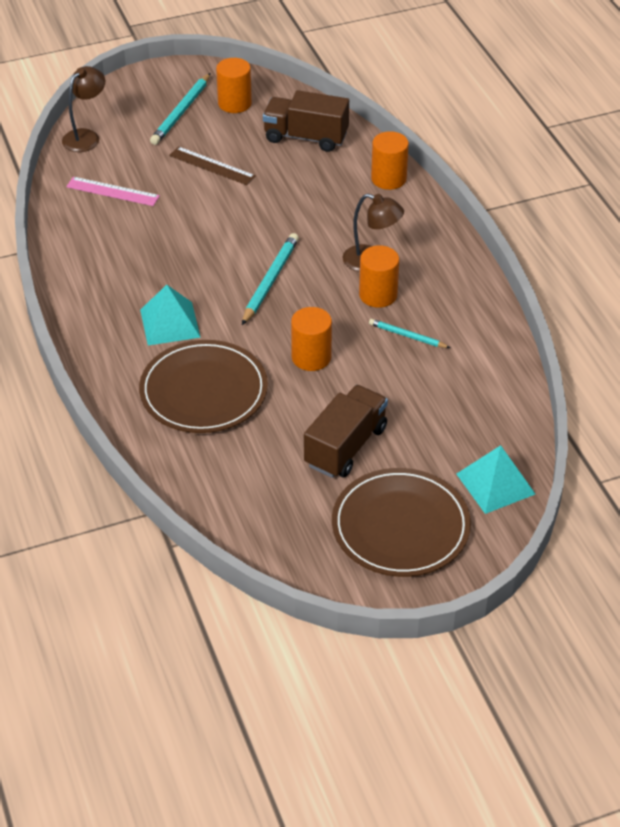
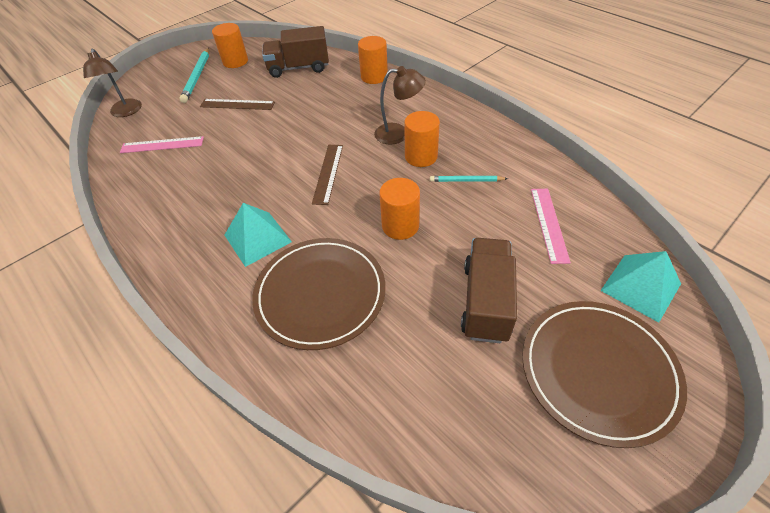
camera: 20 degrees left, 5 degrees up
brown lamp [62,66,105,152] -> brown lamp turned 150 degrees clockwise [83,49,142,117]
turquoise pencil [242,233,299,325] -> brown ruler [312,145,343,205]
none -> pink ruler [531,189,571,264]

